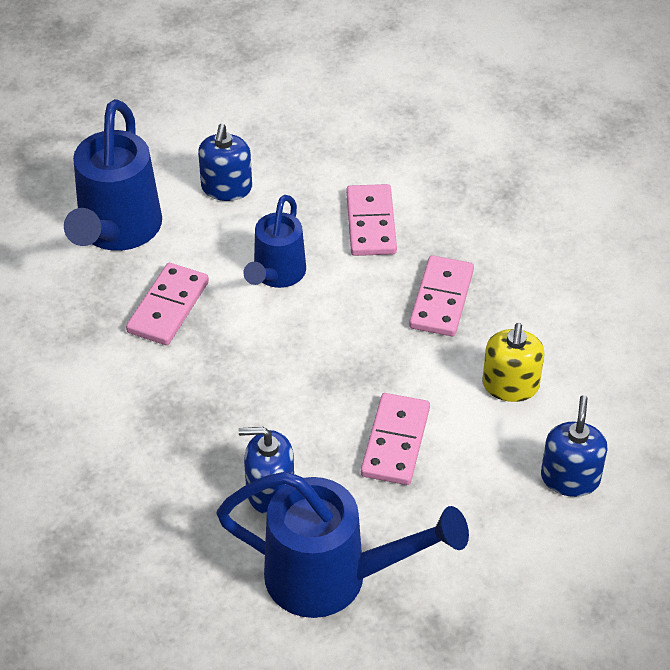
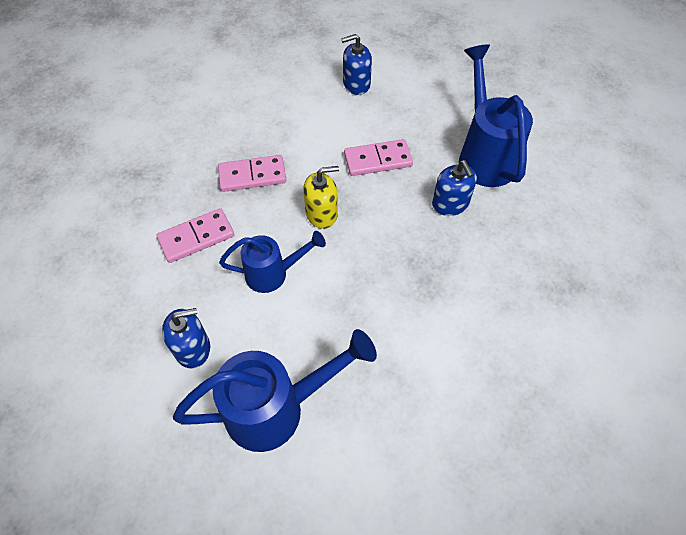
camera: 115 degrees left, 10 degrees up
pink domino [126,263,209,345] -> none
yellow soap dispenser [482,323,544,402] -> yellow soap dispenser moved to [303,166,339,229]

